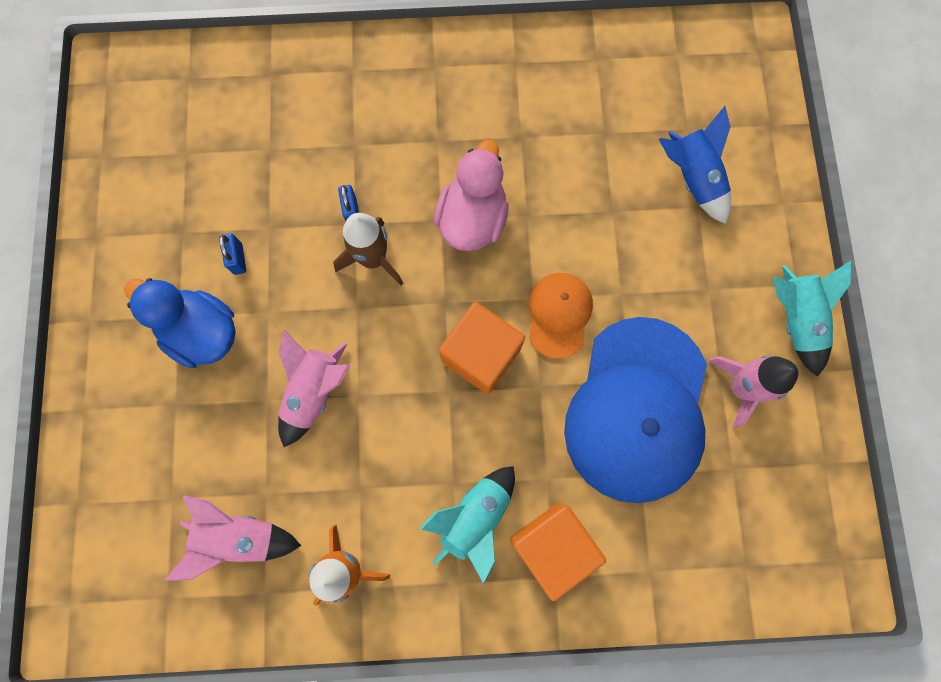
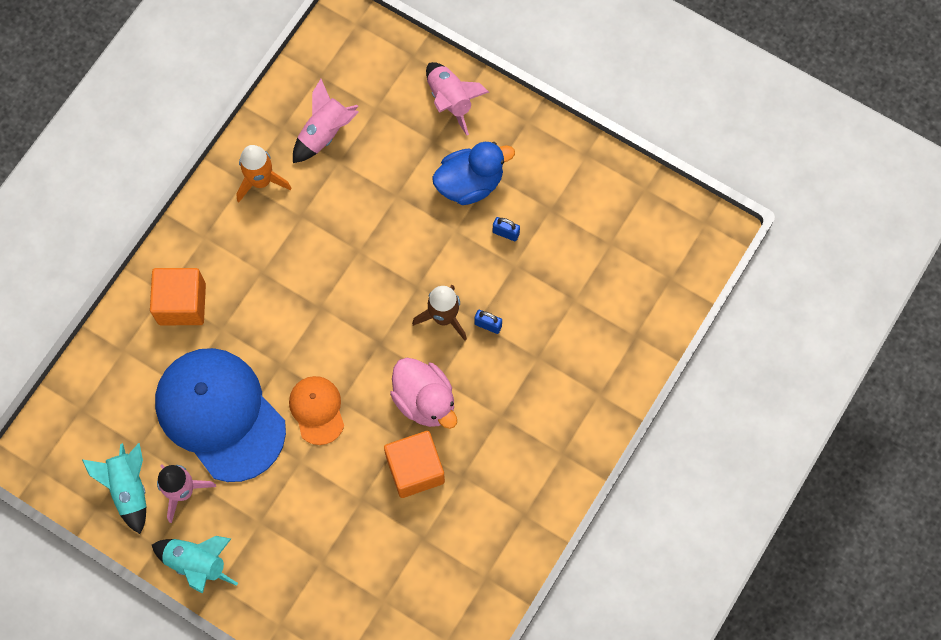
camera: 125 degrees right, 5 degrees down
pink rocket [278,330,350,447] -> pink rocket moved to [426,62,489,136]
turquoise rocket [419,466,515,585] -> turquoise rocket moved to [82,443,146,534]
orange cube [439,302,525,394] -> orange cube moved to [384,431,445,498]
orange cap [529,273,593,359] -> orange cap turned 150 degrees counterclockwise [289,376,344,445]
blue rocket [659,106,731,224] -> none

